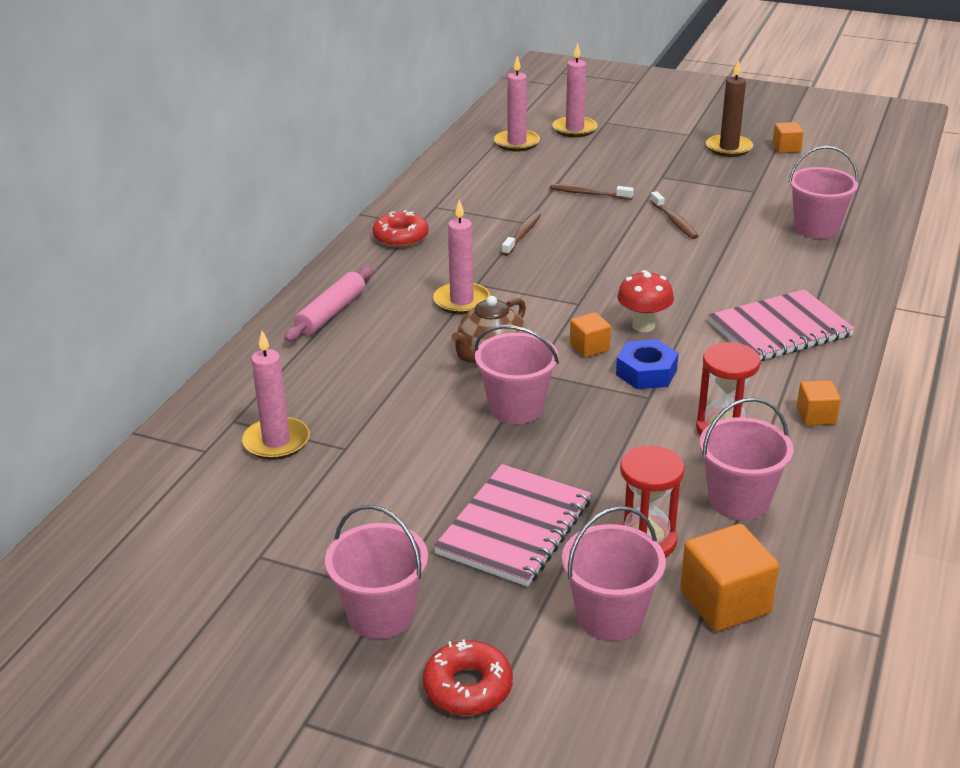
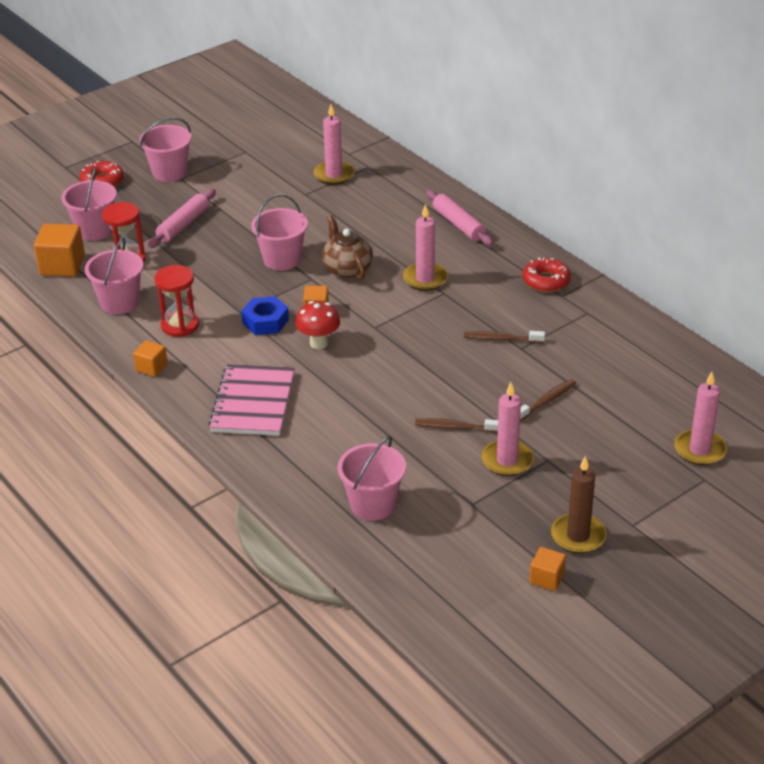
camera: 120 degrees right, 5 degrees up
pink notebook [433,464,591,587] -> pink rolling pin [148,189,216,248]
pink candle [494,56,540,152] -> pink candle moved to [481,382,534,476]
brown toothbrush [502,212,541,256] -> brown toothbrush turned 135 degrees clockwise [464,331,545,343]

